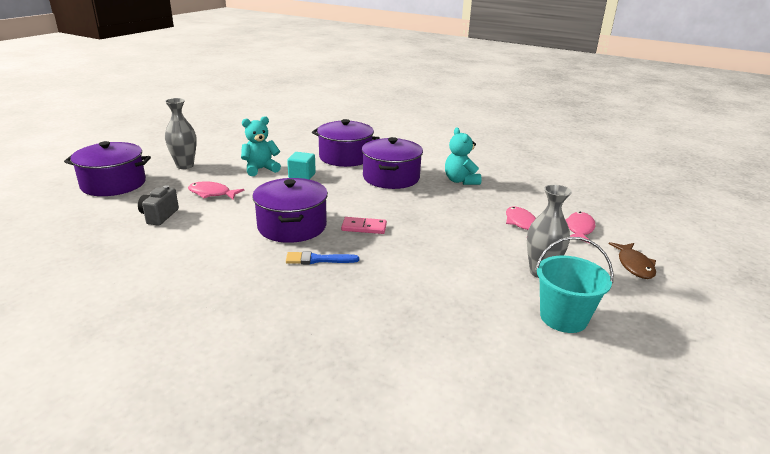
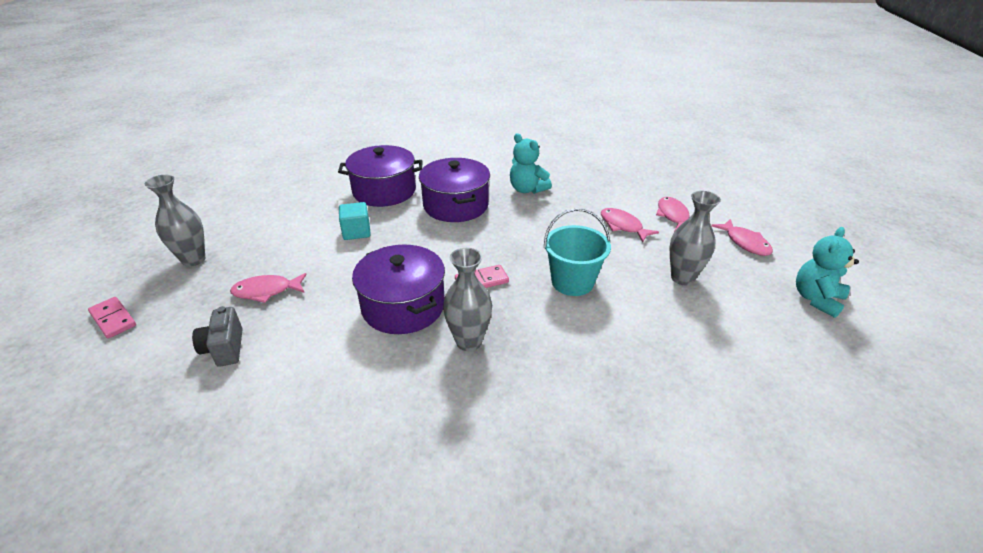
camera: 25 degrees left, 10 degrees up
purple pot [64,141,151,196] -> pink domino [88,297,136,339]
turquoise teddy bear [241,116,281,176] -> turquoise teddy bear moved to [796,227,859,318]
blue brush [286,251,359,264] -> grey vase [443,248,492,351]
turquoise bucket [536,237,614,333] -> turquoise bucket moved to [544,208,611,296]
brown fish [609,242,656,279] -> pink fish [711,219,773,256]

